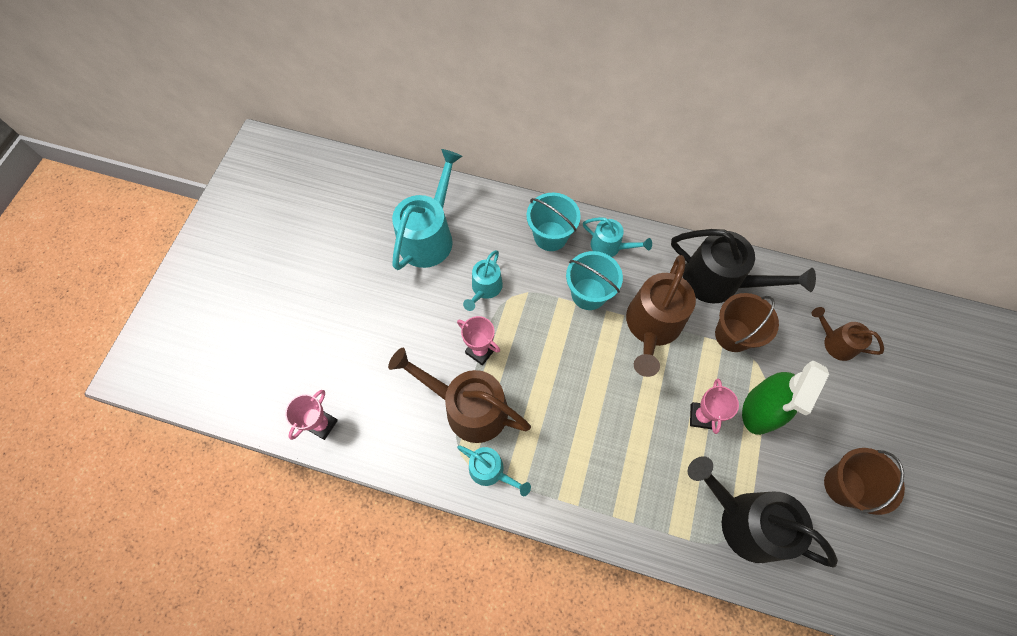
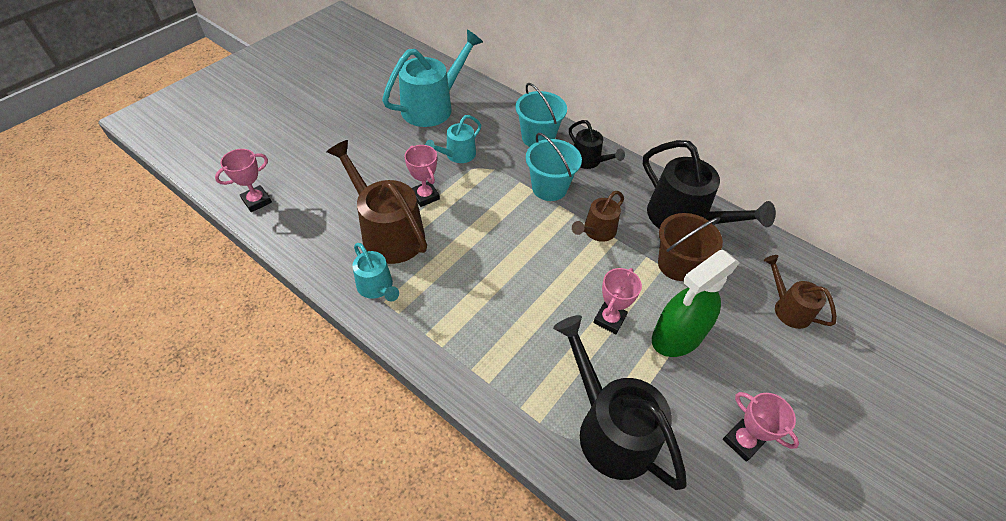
camera: 20 degrees right, 15 degrees down
turquoise watering can [583,217,652,257] -> black watering can [569,120,625,169]
brown watering can [626,255,696,377] -> brown watering can [572,191,624,242], size x0.55
brown bucket [824,448,905,515] -> pink trophy [723,392,799,462]

